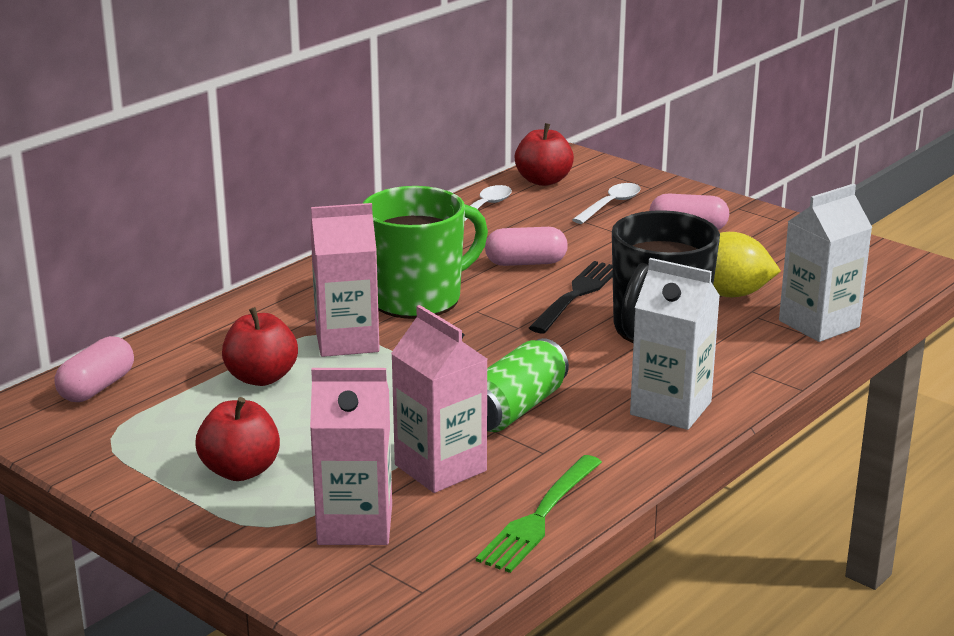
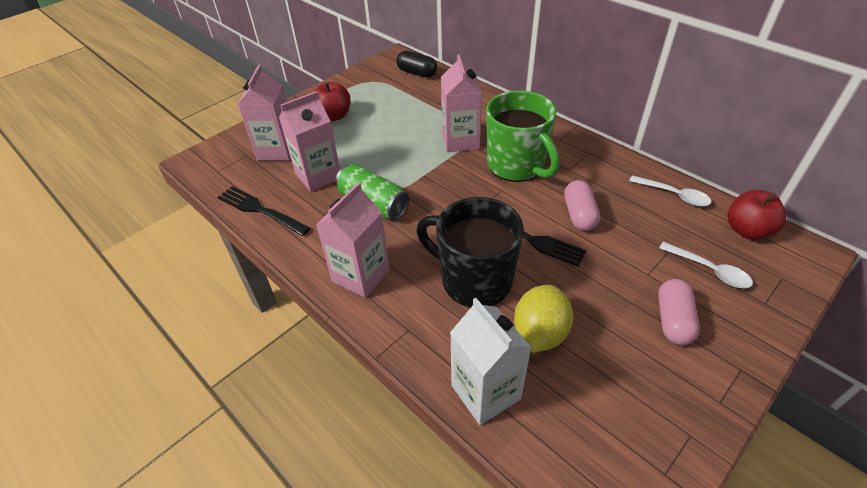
camera: 95 degrees right, 20 degrees up
pink capsule [55,336,134,402] -> black capsule [396,51,437,78]
red apple [222,307,298,386] -> none
green fork [476,455,602,573] -> black fork [217,186,311,236]
white carton [630,258,720,430] -> pink carton [316,182,390,298]

